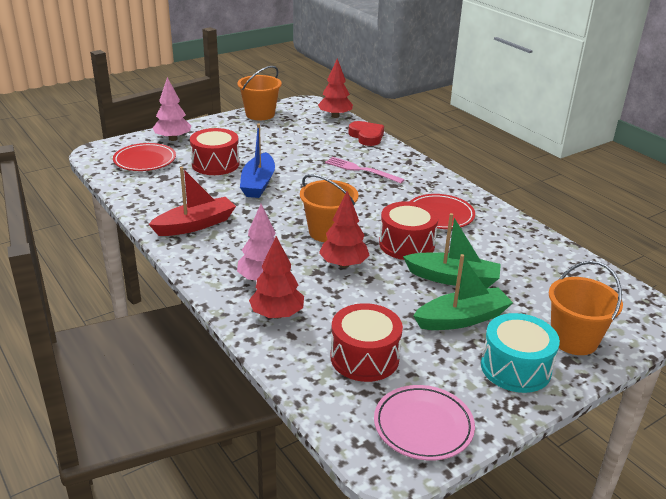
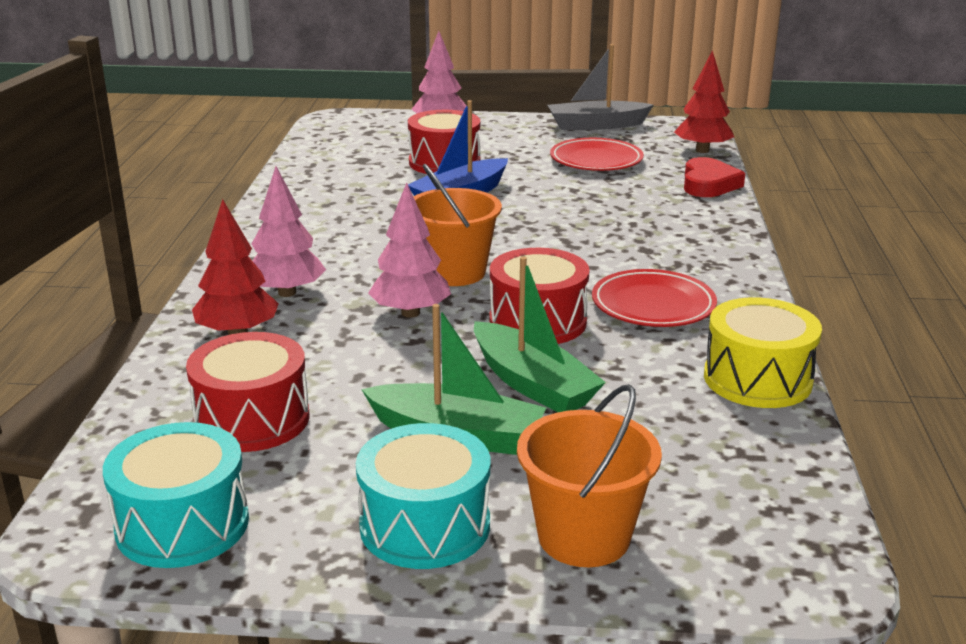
camera: 40 degrees right, 5 degrees down
red plate [113,143,176,171] -> red plate moved to [550,138,644,171]
red boat [148,167,236,236] -> none
orange bucket [237,66,282,120] -> grey boat [547,44,653,130]
red tree [319,191,370,268] -> pink tree [368,182,451,318]
pink fork [325,157,405,184] -> none
pink plate [374,385,475,461] -> turquoise drum [103,422,249,568]
none -> yellow drum [704,297,822,408]

